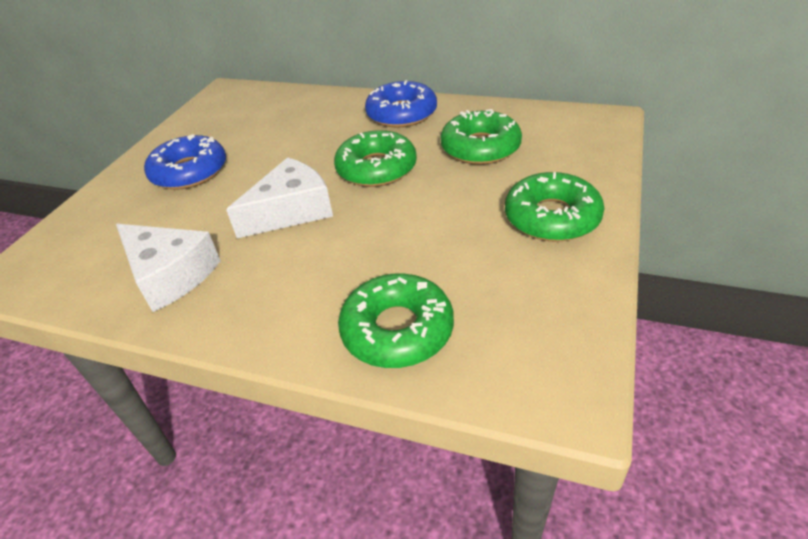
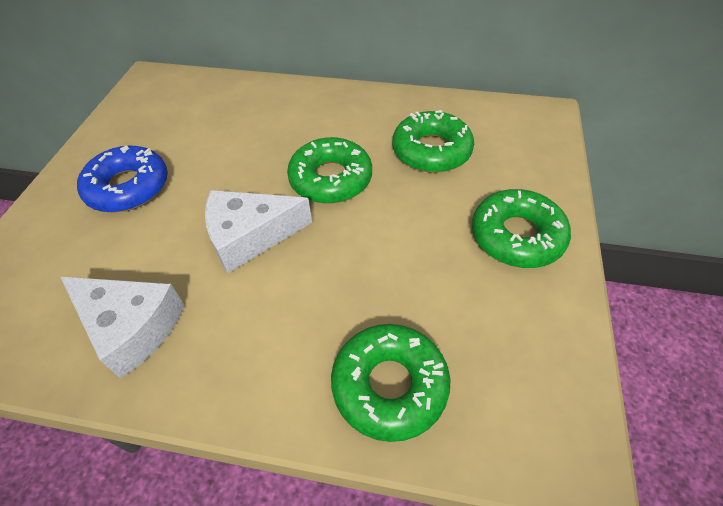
camera: 10 degrees left, 10 degrees up
white cheese [226,157,333,238] -> white cheese turned 150 degrees counterclockwise [205,190,312,273]
blue donut [365,80,437,128] -> none

